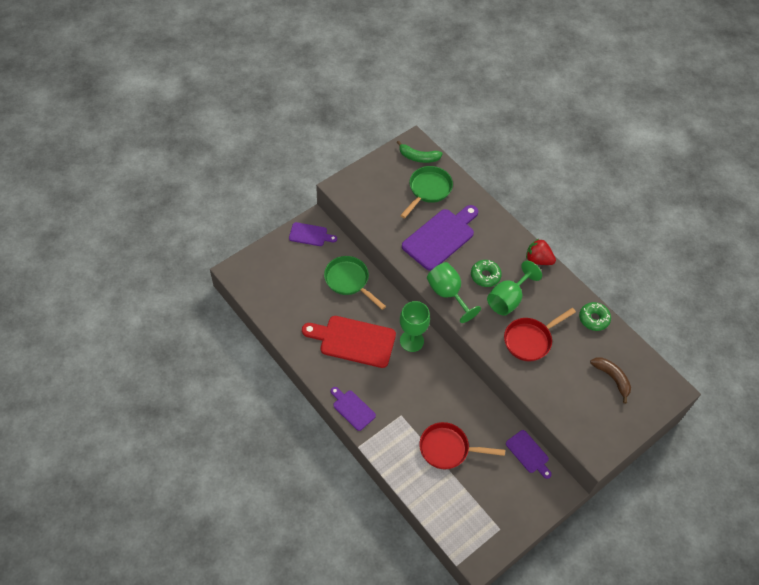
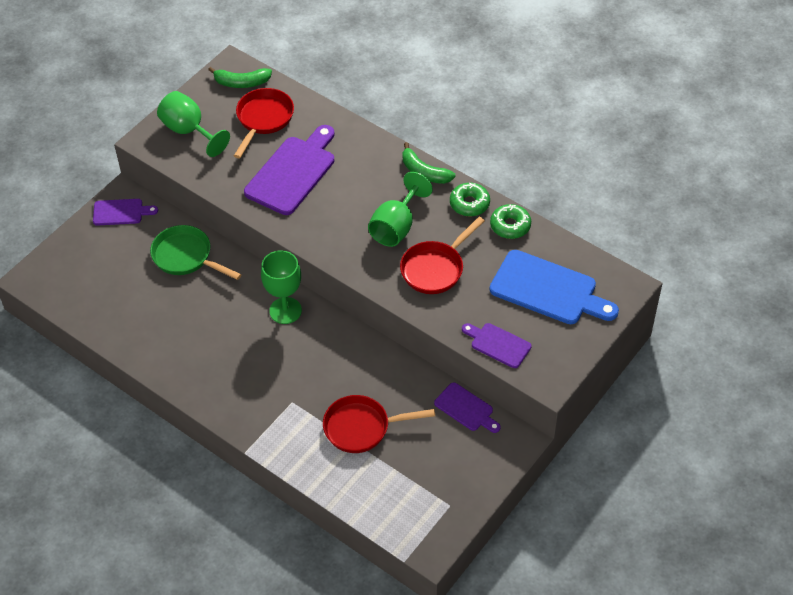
camera: 10 degrees left, 5 degrees down
red cutting board [302,316,396,368] -> none
purple cutting board [331,387,376,431] -> purple cutting board moved to [462,323,532,368]
green pan [400,166,453,218] -> red pan [234,88,294,158]
green goblet [427,262,481,323] -> green goblet moved to [157,91,230,157]
green donut [471,260,502,287] -> green donut moved to [450,183,490,216]
red strawberry [526,239,556,265] -> green banana [403,142,456,184]
brown banana [590,357,631,404] -> blue cutting board [490,250,619,324]

